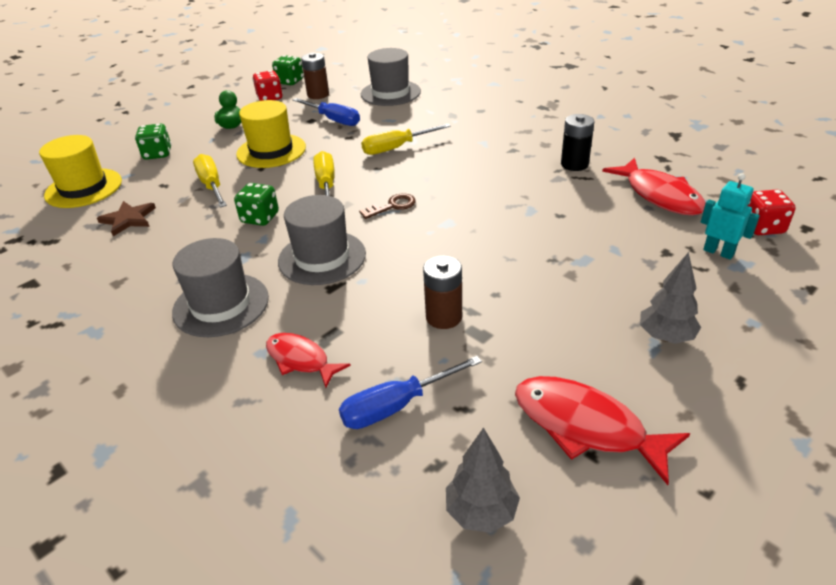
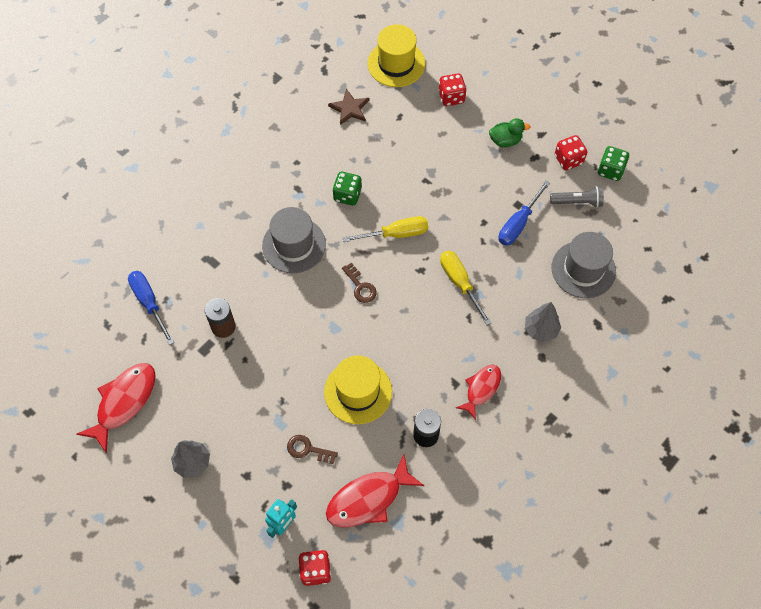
camera: 85 degrees right, 25 degrees up
green dice [135,124,172,160] -> red dice [438,74,466,106]
grey hat [172,238,269,337] -> none
yellow screwdriver [193,154,227,208] -> none
yellow hat [236,100,306,168] -> yellow hat moved to [324,355,392,424]
red fish [266,333,351,388] -> red fish moved to [456,365,501,420]
brown battery [301,53,329,99] -> grey flashlight [550,186,604,207]
grey tree [446,427,520,533] -> grey tree moved to [525,302,561,342]
none -> brown key [287,435,338,464]

